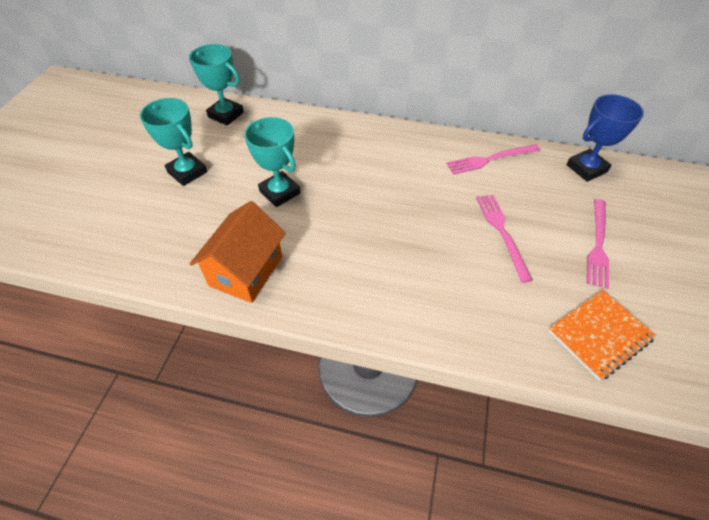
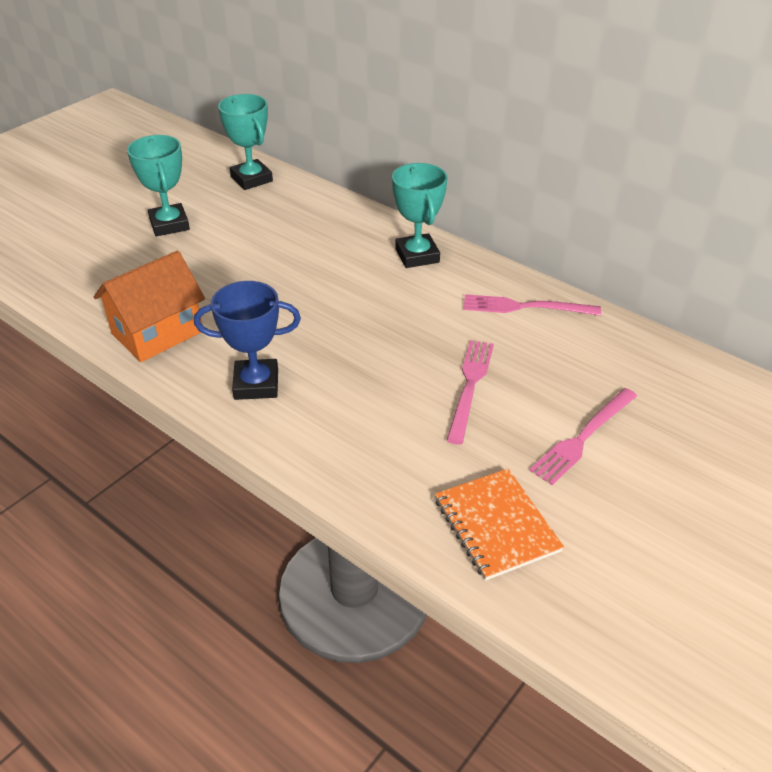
camera: 25 degrees right, 10 degrees down
turquoise trophy [244,117,300,207] -> turquoise trophy moved to [392,163,447,268]
orange notebook [548,290,656,381] -> orange notebook turned 75 degrees clockwise [435,469,564,581]
blue trophy [566,94,644,182] -> blue trophy moved to [194,281,301,400]

